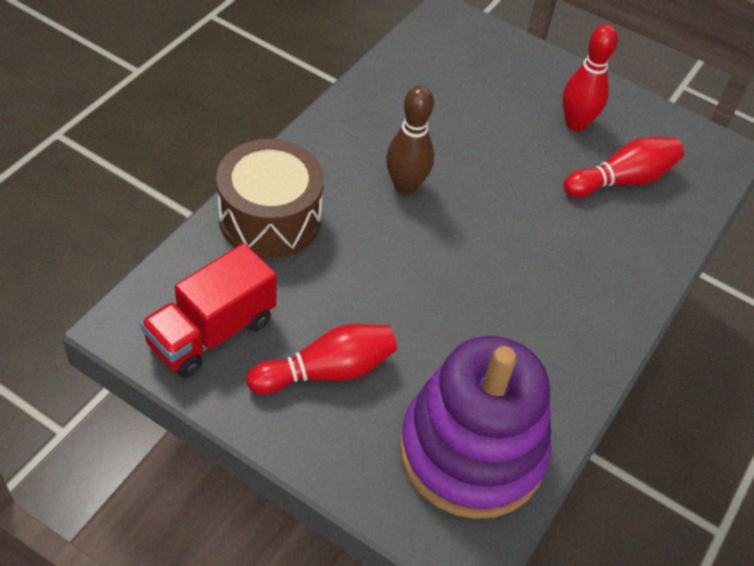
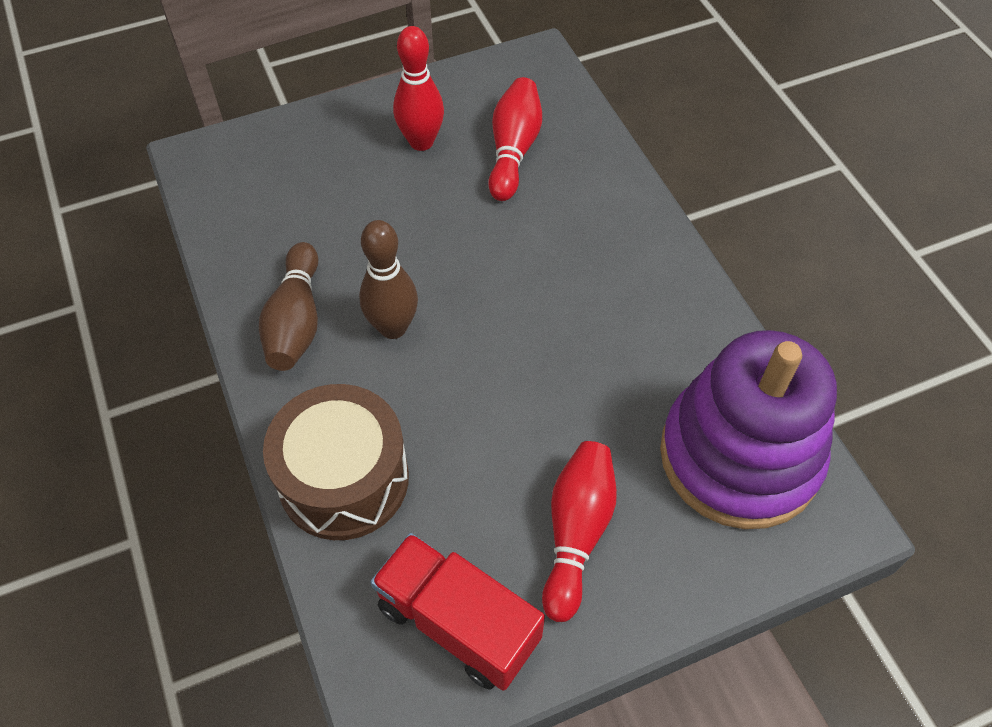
camera: 50 degrees left, 5 degrees up
red truck [140,243,277,378] -> red truck turned 135 degrees clockwise [370,533,545,691]
none -> brown bowling pin [259,242,318,371]

